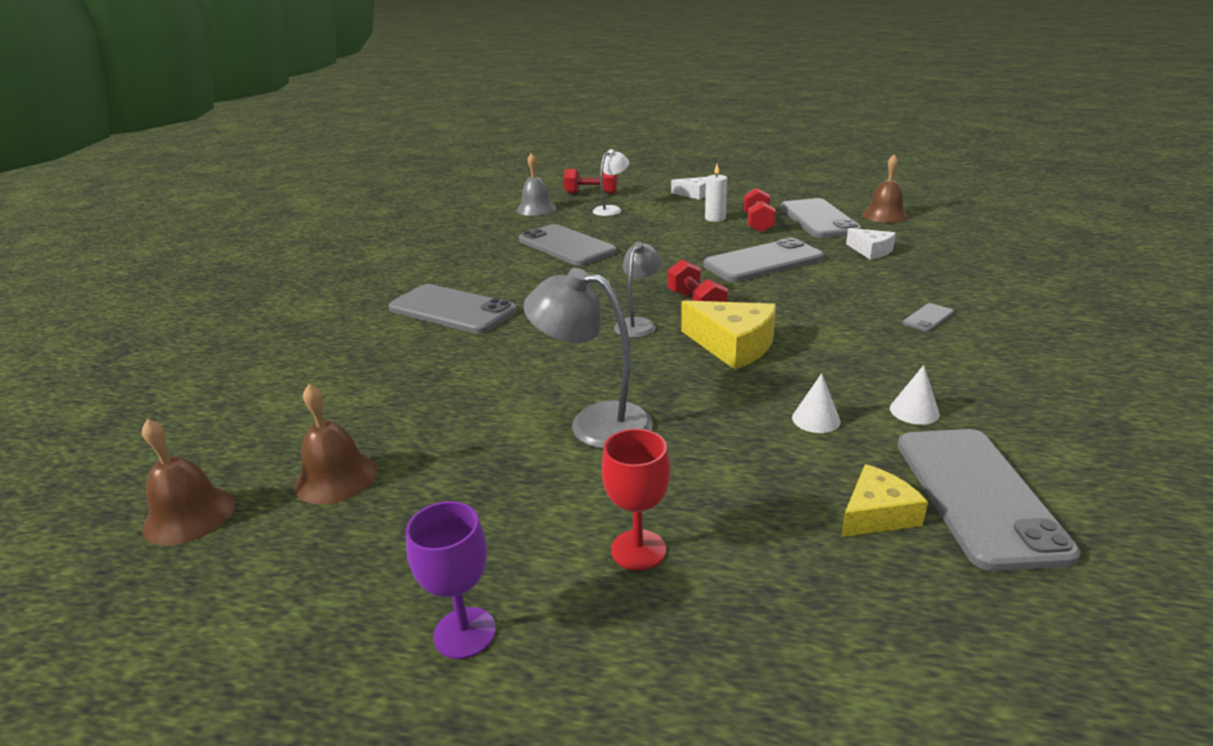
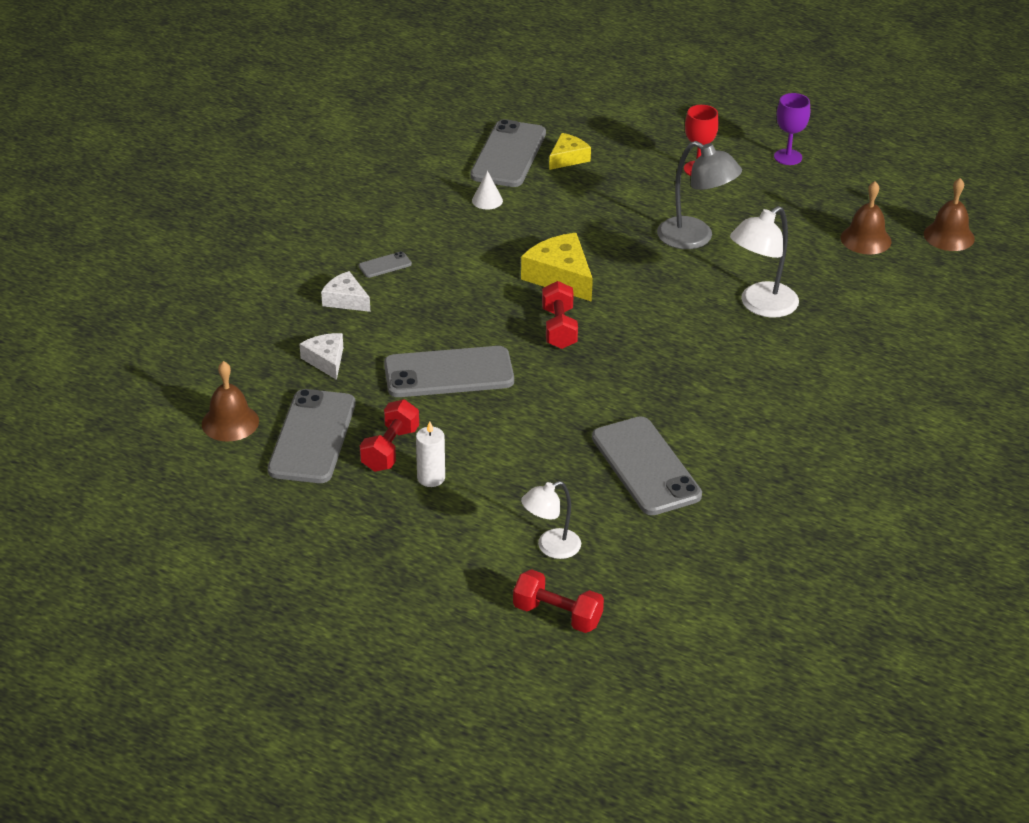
camera: 165 degrees left, 10 degrees up
grey phone [389,284,517,334] -> none
grey bell [517,153,557,216] -> none
grey lamp [614,242,662,338] -> none
white cheese [671,177,706,200] -> white cheese moved to [321,271,370,312]
white cone [792,373,841,433] -> none
yellow cheese [841,464,928,537] -> yellow cheese turned 150 degrees clockwise [549,133,591,170]
none -> white lamp [730,206,799,318]

